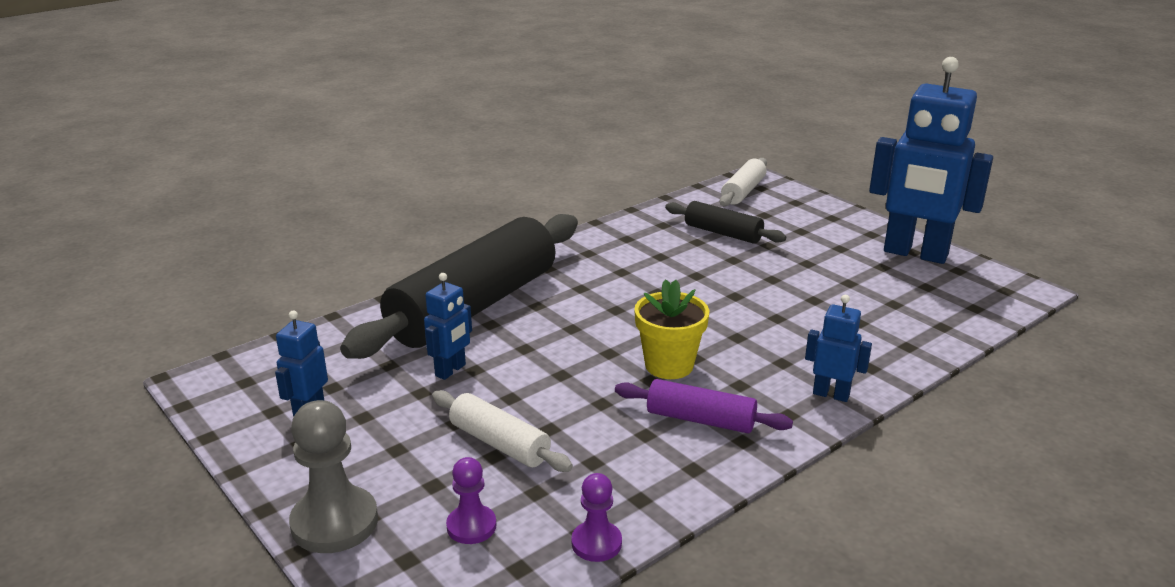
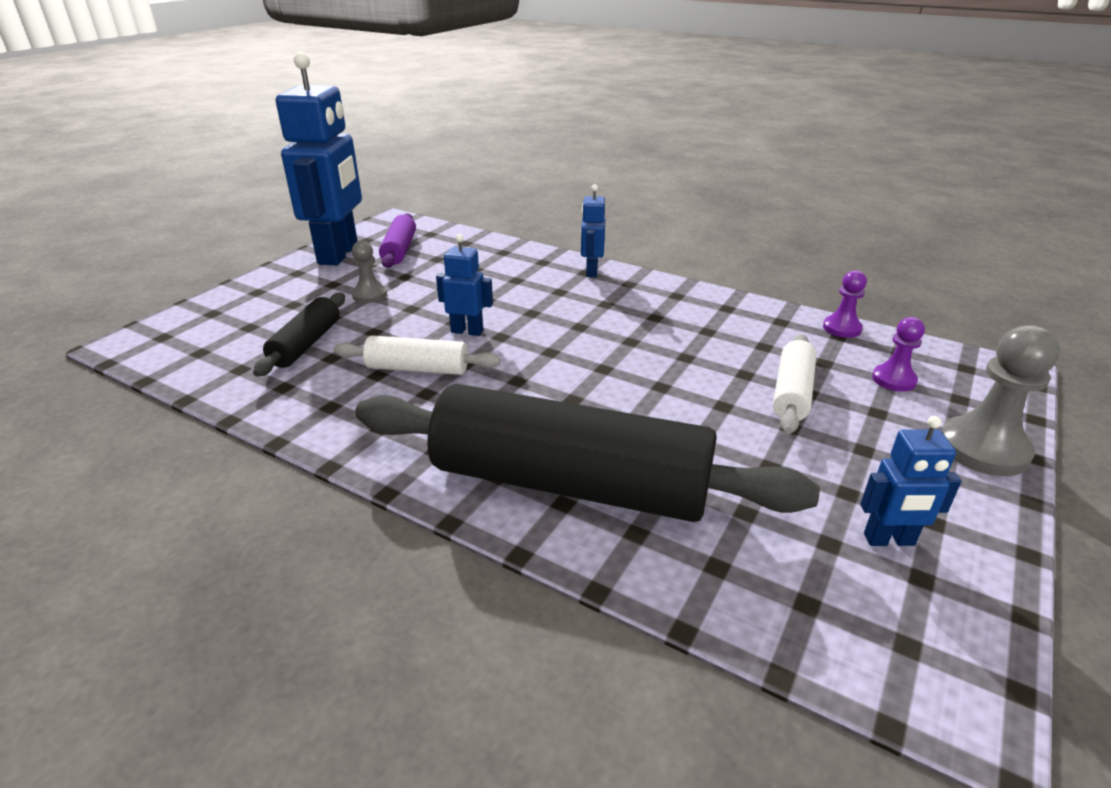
camera: 110 degrees left, 5 degrees up
blue robot [424,273,472,380] -> blue robot moved to [436,234,493,336]
purple rolling pin [615,379,793,433] -> purple rolling pin moved to [379,213,416,268]
yellow flower pot [634,279,709,379] -> none
white rolling pin [720,158,767,206] -> white rolling pin moved to [333,335,500,375]
none -> grey pawn [352,241,387,303]

